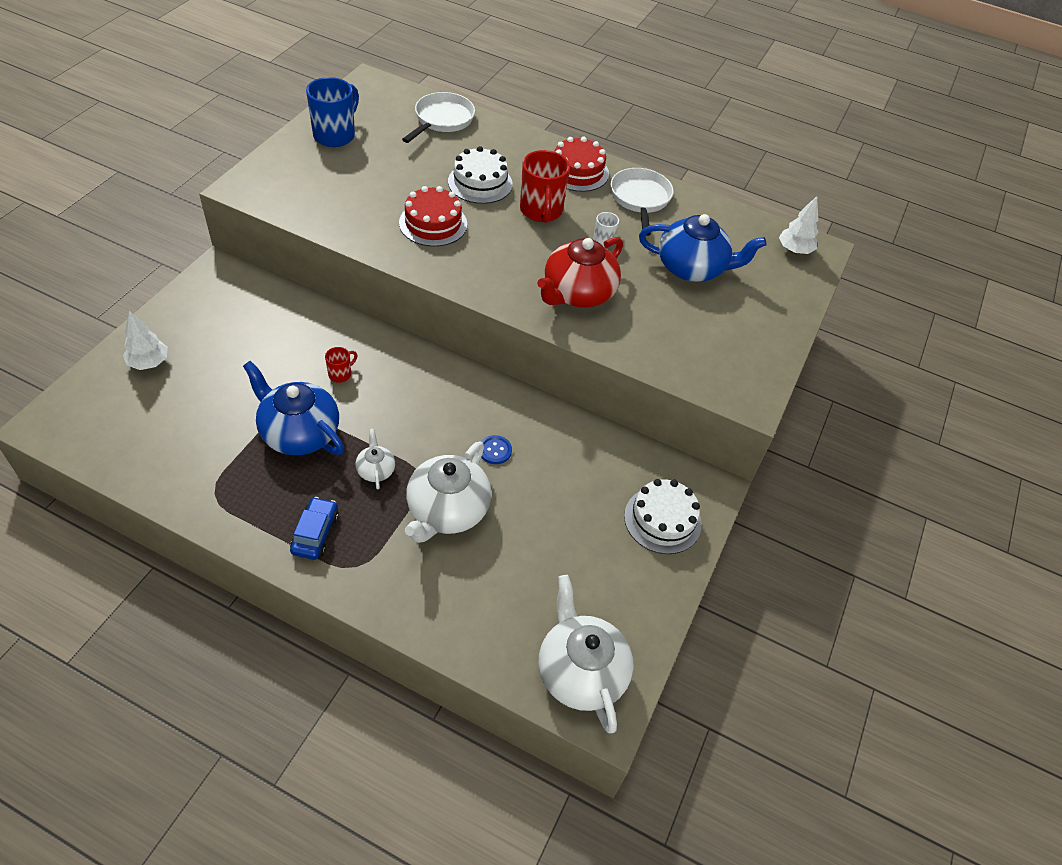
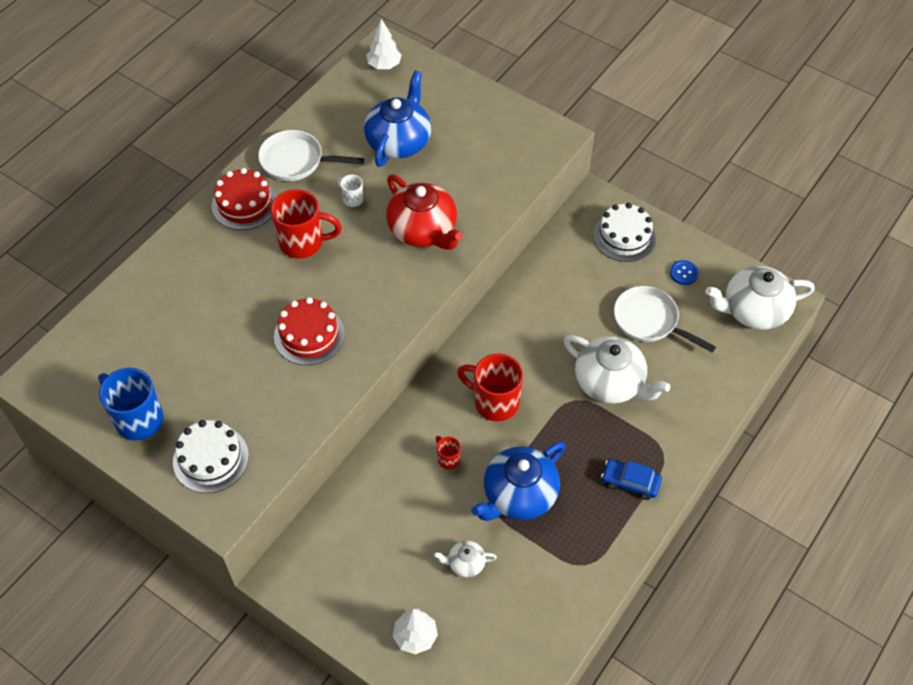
camera: 75 degrees left, 5 degrees up
white teapot [355,429,395,490] -> white teapot moved to [434,540,497,577]
white pan [402,92,475,143] -> white pan moved to [614,286,716,352]
white cake [448,146,513,204] -> white cake moved to [173,420,249,493]
blue button [481,435,512,464] -> blue button moved to [670,260,699,285]
none -> red mug [457,354,523,421]

